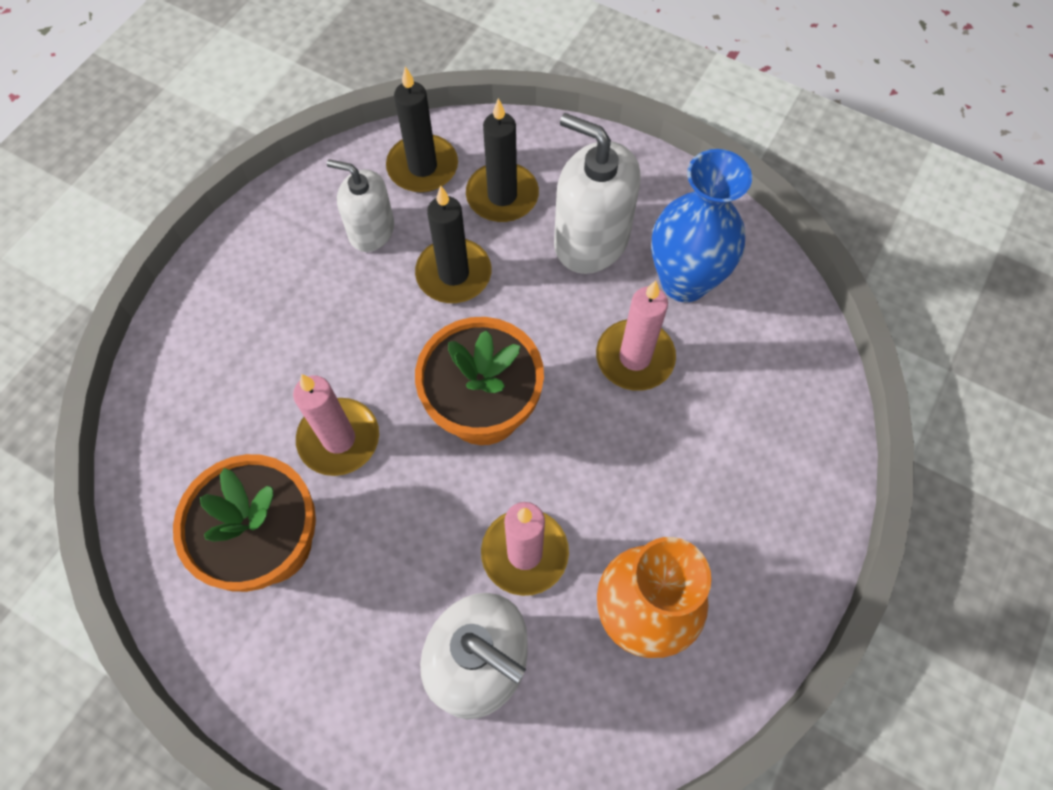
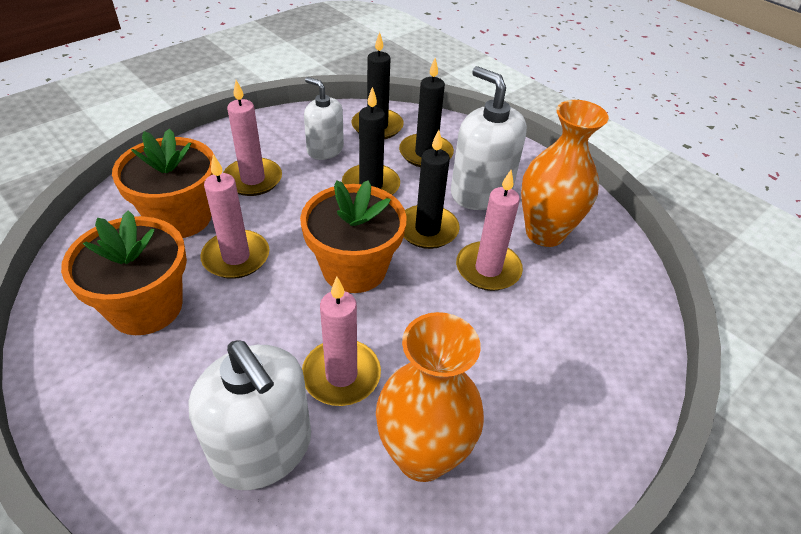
camera: 15 degrees right, 20 degrees down
blue vase [651,149,752,302] -> orange vase [521,100,609,247]
none -> orange flower pot [112,128,215,238]
none -> pink candle [223,80,282,196]
none -> black candle [404,130,460,249]

